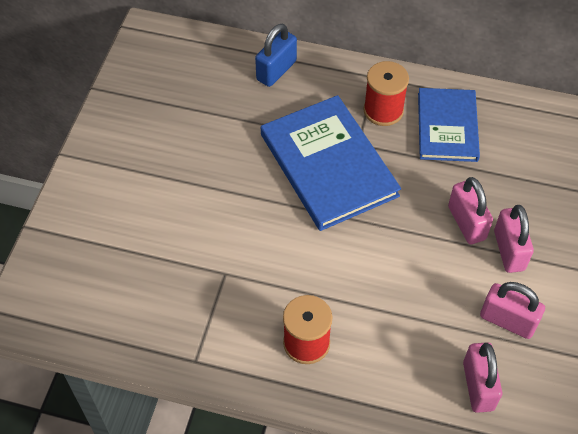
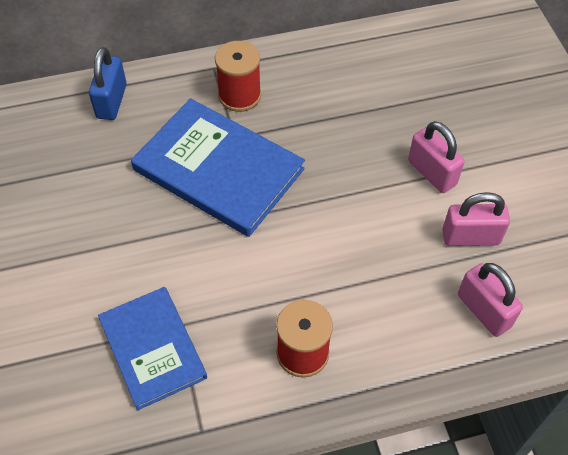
camera: 30 degrees left, 0 degrees up
blue book [418,88,480,162] -> blue book moved to [98,287,207,410]
pink padlock [448,177,493,244] -> none

